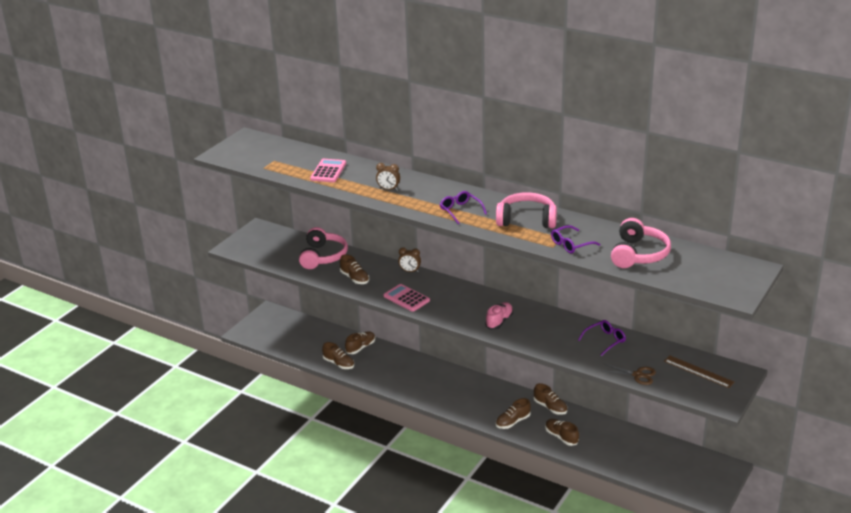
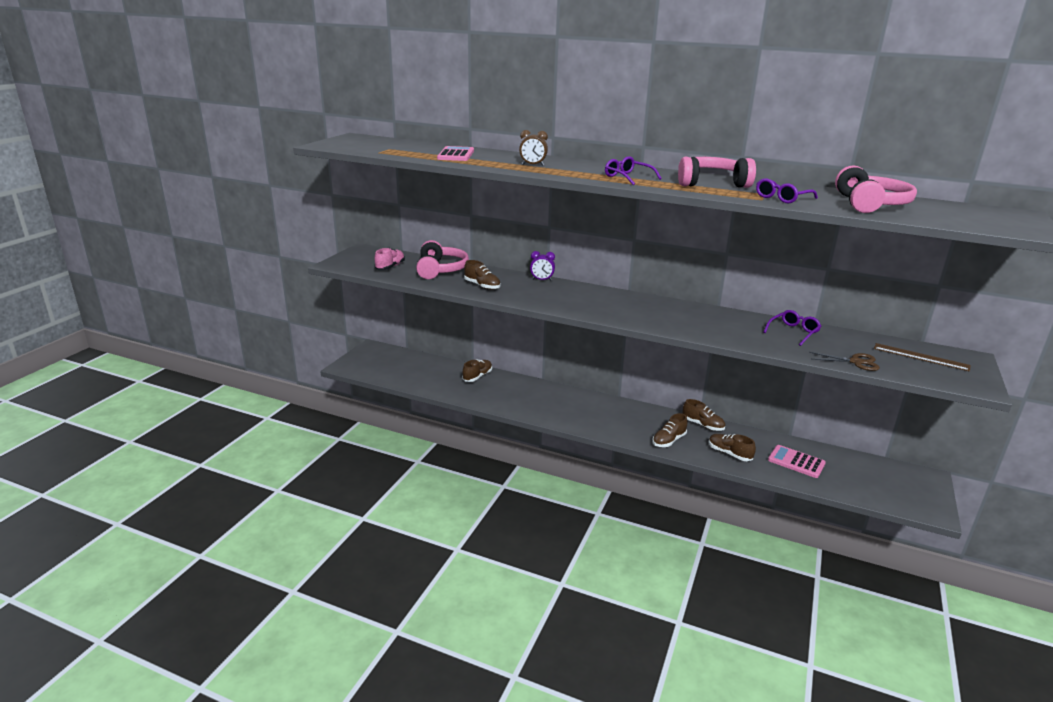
camera: 10 degrees left, 5 degrees down
brown shoe [322,342,354,369] -> none
pink calculator [383,284,430,312] -> pink calculator moved to [768,445,826,478]
brown clock [398,247,421,272] -> purple clock [530,251,555,281]
pink shoe [485,302,513,329] -> pink shoe moved to [374,248,405,270]

